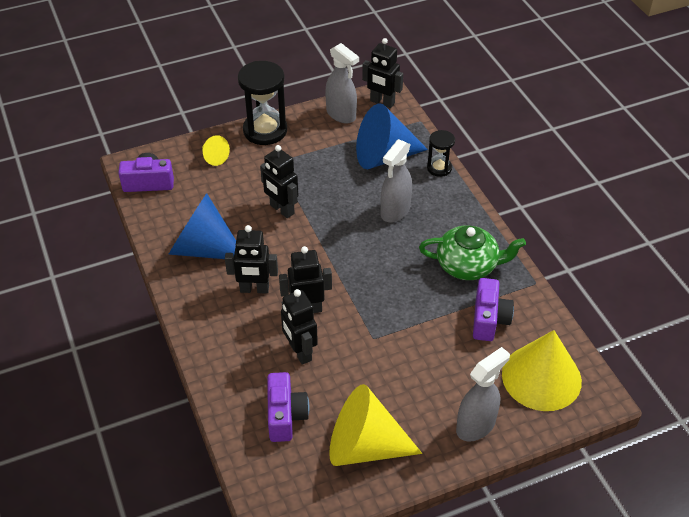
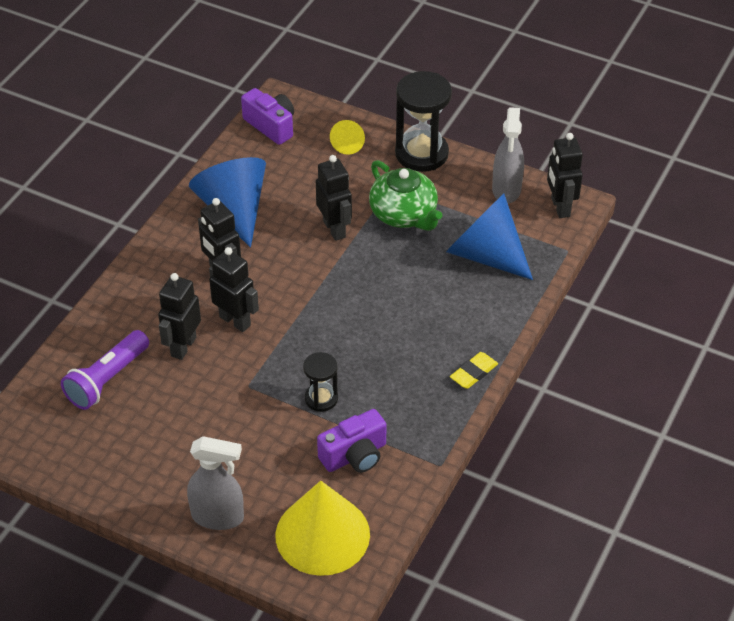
camera: 50 degrees right, 0 degrees up
black robot [260,145,298,218] -> black robot turned 150 degrees clockwise [316,155,352,241]
purple camera [267,372,309,442] -> purple flashlight [61,330,149,410]
yellow cone [329,384,422,466] -> none
grey spray bottle [381,139,412,223] -> none
green teapot [419,225,526,280] -> green teapot moved to [369,160,442,231]
black hourglass [427,130,455,177] -> black hourglass moved to [303,352,338,412]
none -> yellow eraser [450,352,498,389]

